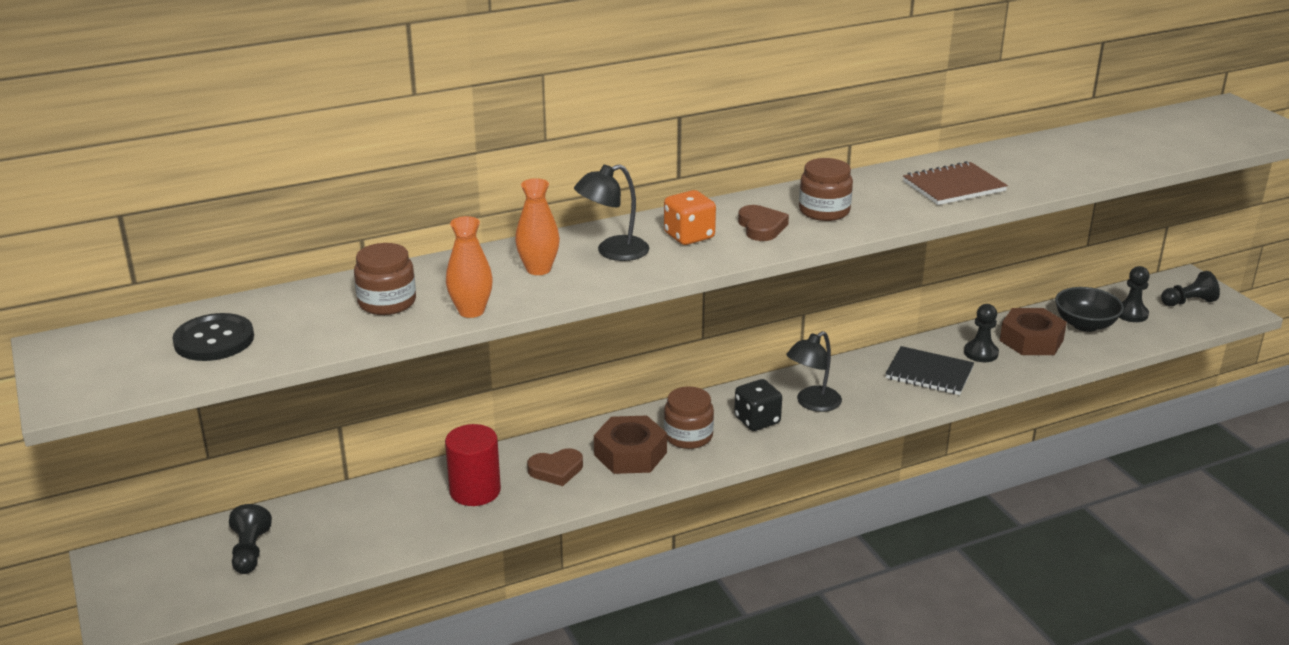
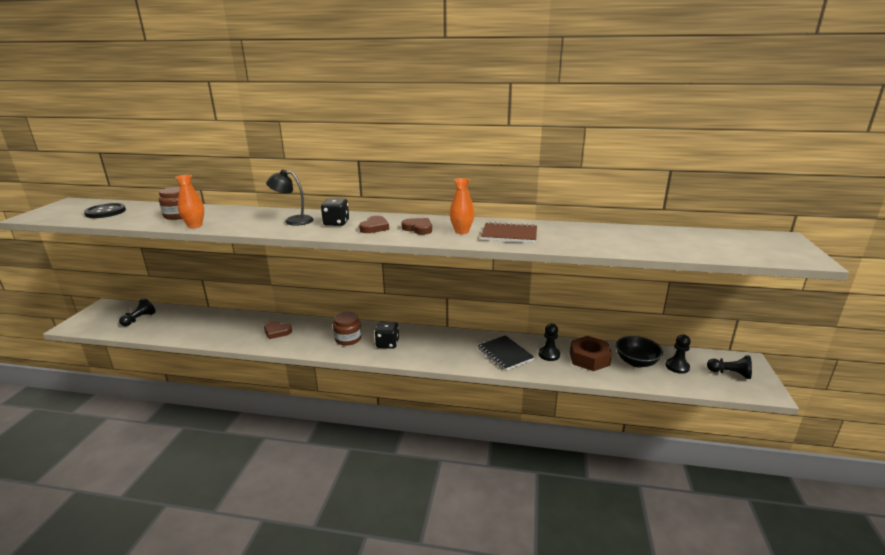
camera: 35 degrees right, 5 degrees down
red cylinder [445,424,501,506] -> none
orange vase [515,178,560,275] -> orange vase moved to [450,178,474,234]
brown nut [594,416,667,474] -> none
orange dice [664,190,716,245] -> black dice [321,199,349,226]
black lamp [786,331,842,412] -> none
brown jar [799,158,853,221] -> brown heart [402,218,432,235]

